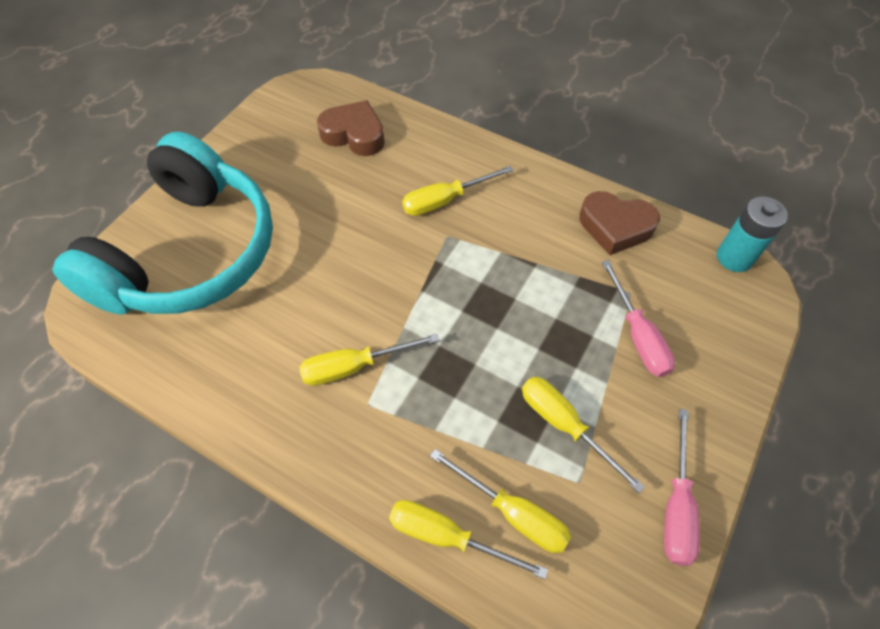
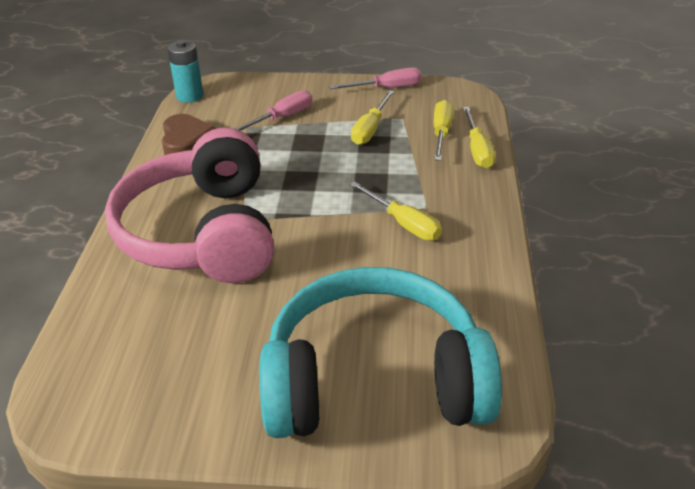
camera: 115 degrees left, 20 degrees down
brown heart [317,100,385,156] -> none
yellow screwdriver [402,166,514,216] -> pink headphones [105,128,274,283]

